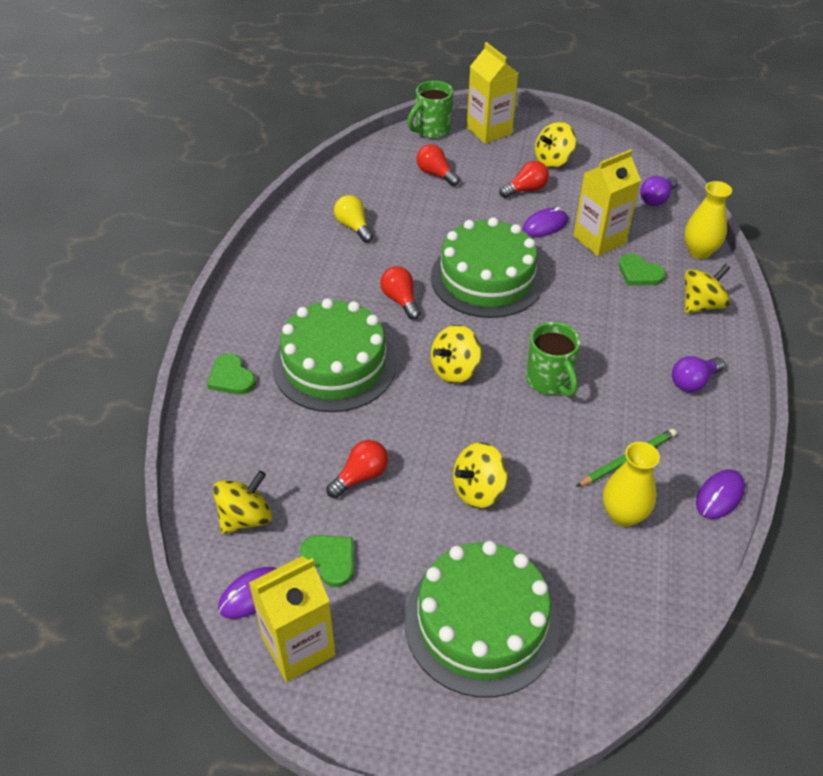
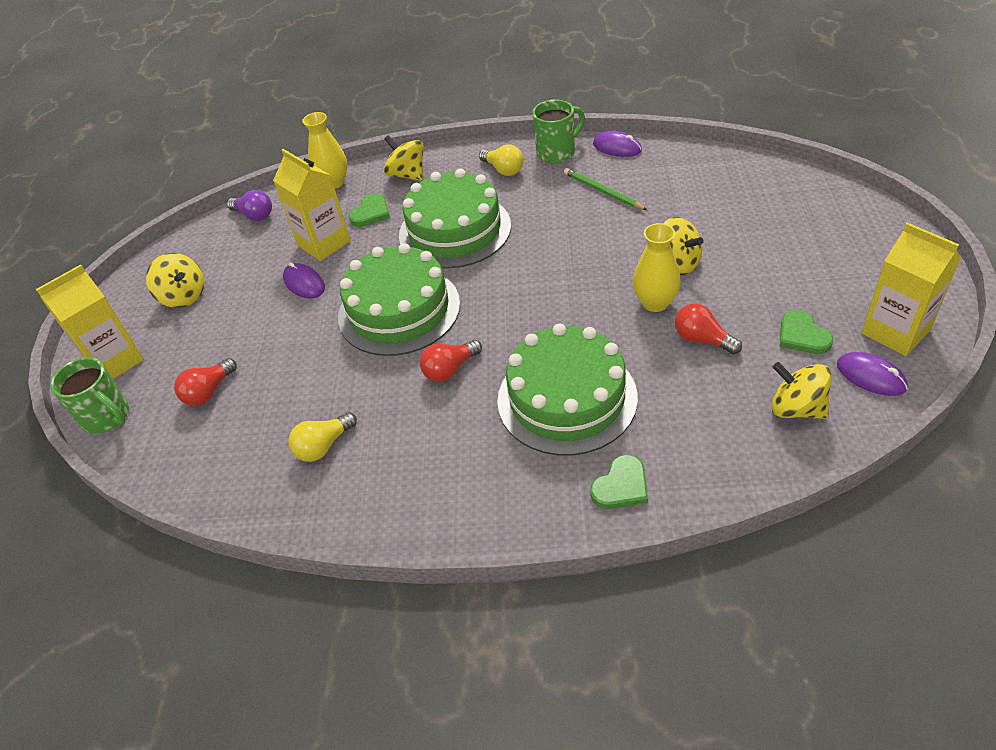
camera: 95 degrees left, 0 degrees up
green heart [300,535,354,587] -> green heart turned 60 degrees counterclockwise [780,310,834,354]
green cake [405,541,560,698] -> green cake moved to [399,169,511,269]
yellow spinning top [431,325,481,383] -> none
red light bulb [499,161,549,198] -> none
green mug [526,322,581,397] -> green mug moved to [532,100,585,163]
yellow vase [603,442,660,527] -> yellow vase moved to [633,223,681,312]
purple light bulb [672,356,725,392] -> yellow light bulb [479,144,524,176]

